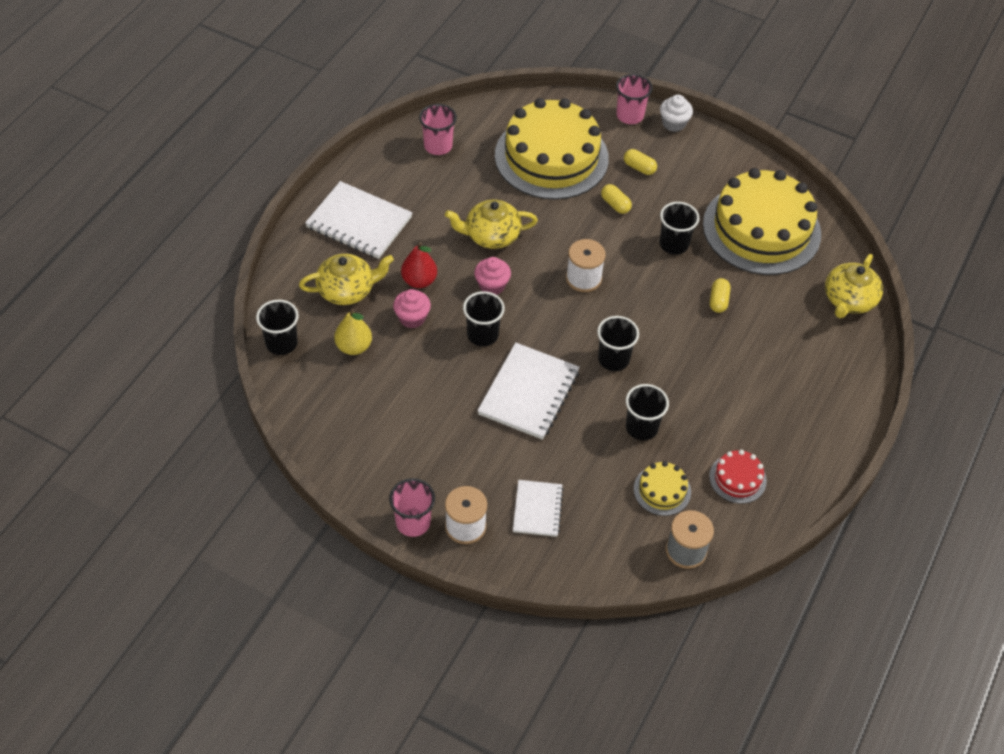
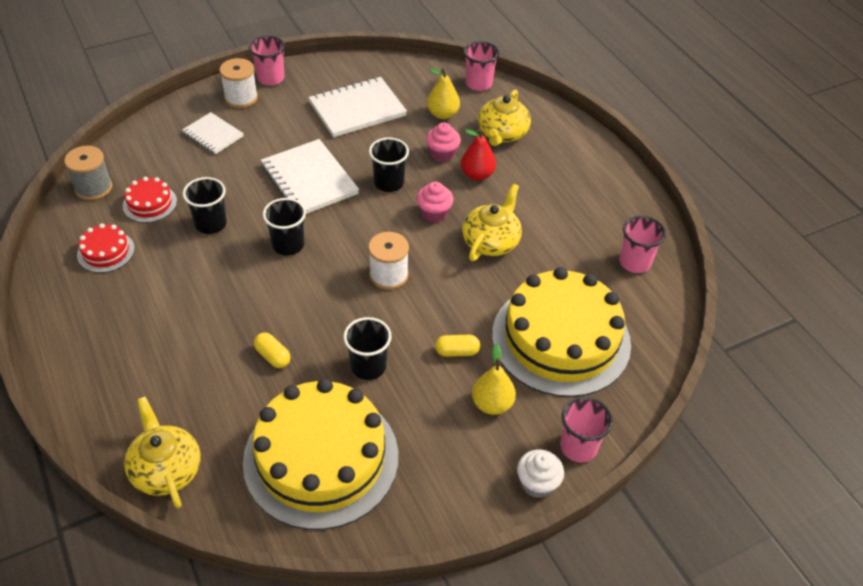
camera: 125 degrees right, 5 degrees down
black cup [256,300,299,355] -> pink cup [464,41,500,91]
white notebook [305,181,412,259] -> white notebook moved to [309,77,407,137]
yellow capsule [624,149,657,175] -> yellow pear [472,344,516,415]
yellow cake [634,461,691,516] -> red cake [123,177,177,223]

